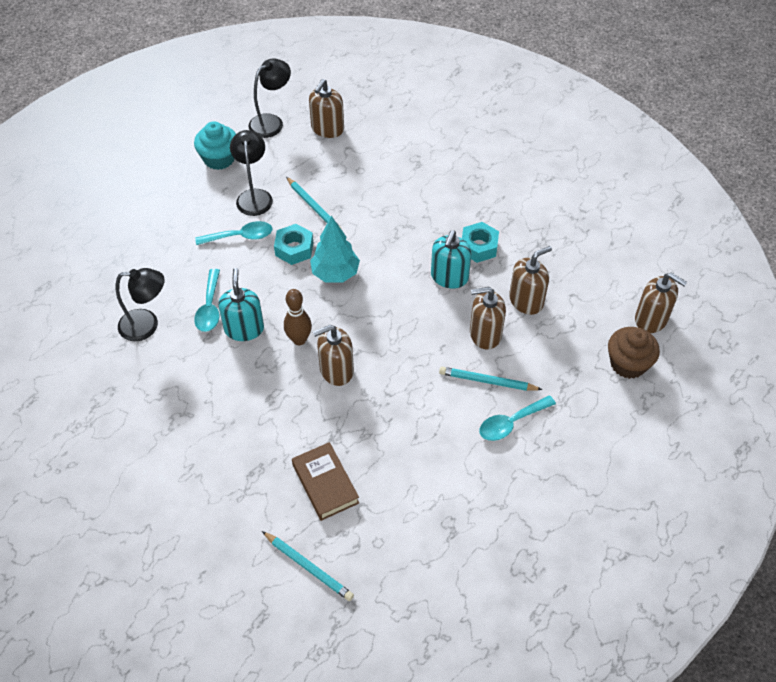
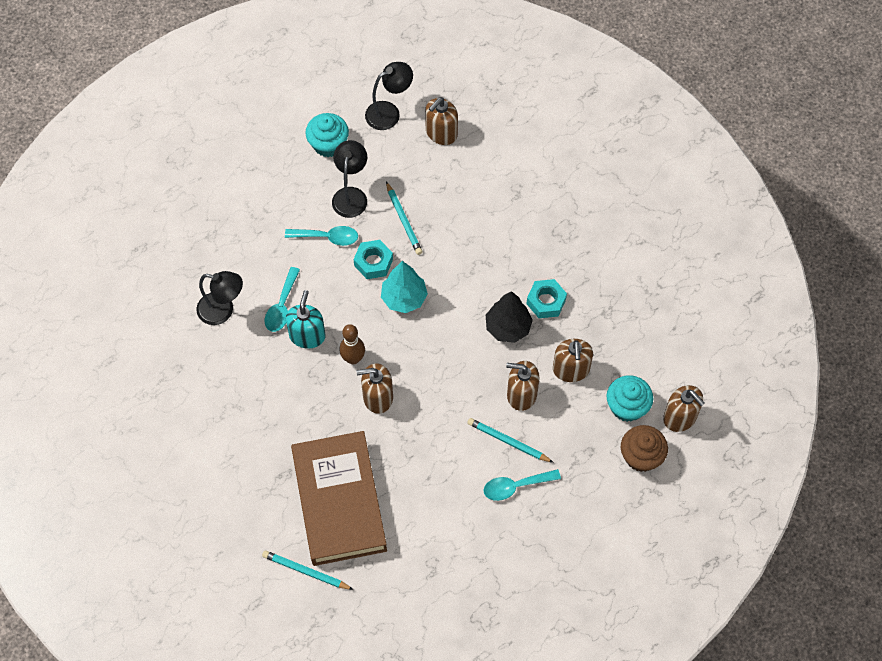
camera: 15 degrees right, 10 degrees up
turquoise pencil [262,531,354,601] -> turquoise pencil turned 150 degrees clockwise [262,550,354,590]
brown book [292,442,359,521] -> brown book [291,431,387,566], size x2.01
turquoise soap dispenser [431,230,472,289] -> black tree [486,291,533,343]
brown soap dispenser [509,246,552,315] -> brown soap dispenser turned 105 degrees clockwise [553,339,593,382]
none -> turquoise cupcake [607,375,653,422]

